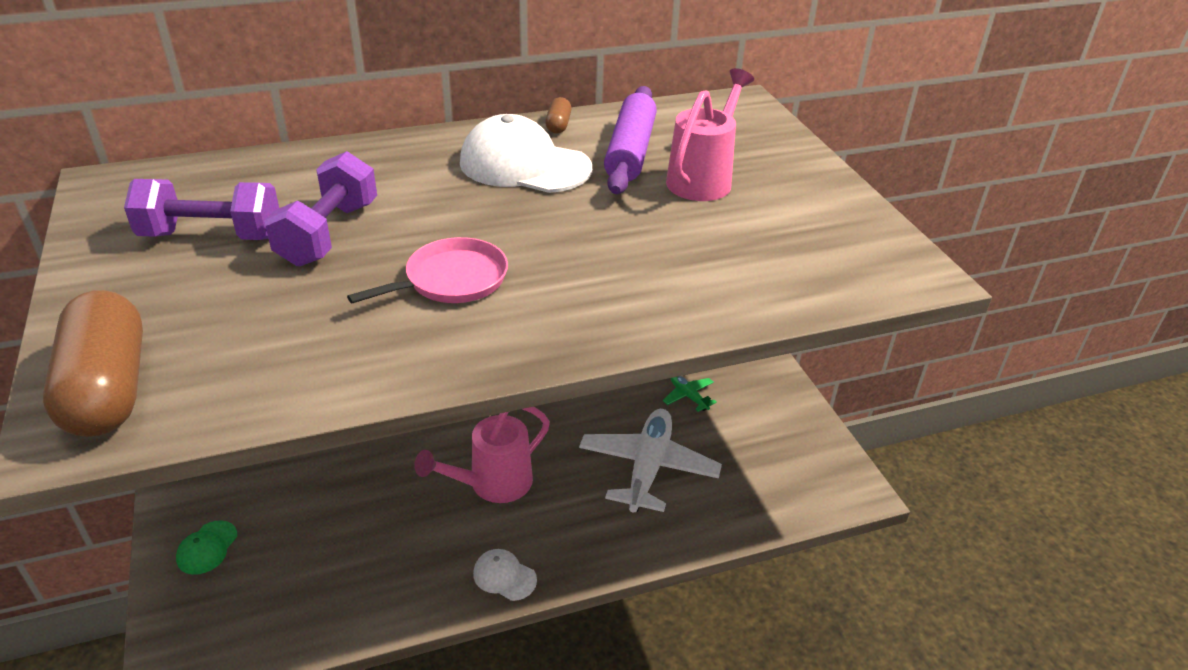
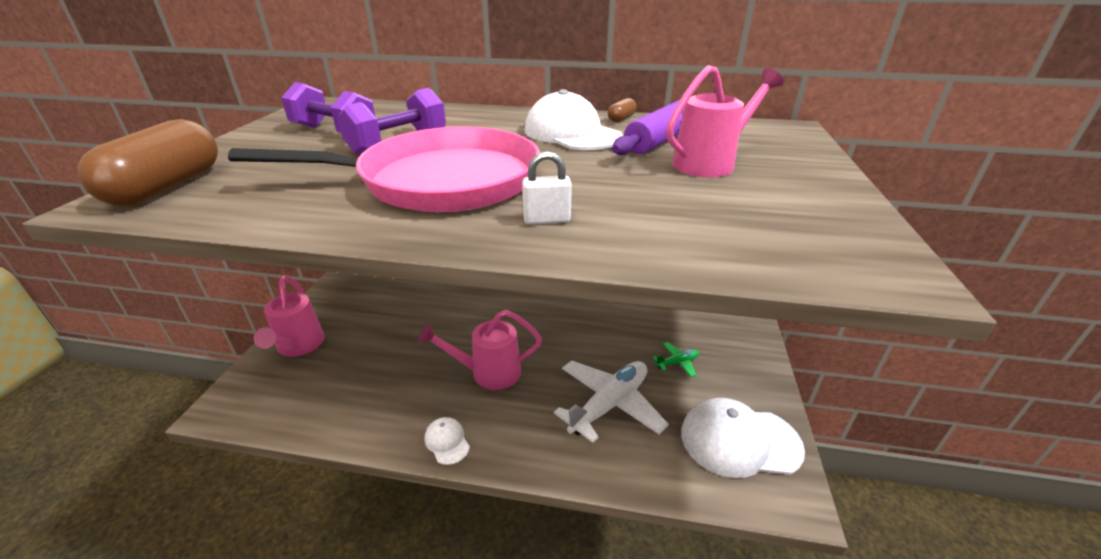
camera: 30 degrees right, 5 degrees down
green cap [176,520,237,575] -> pink watering can [254,276,325,357]
pink pan [347,237,508,303] -> pink pan [228,127,540,212], size x2.10
green plane [663,376,717,412] -> green plane turned 75 degrees clockwise [652,342,699,377]
none -> white padlock [522,151,572,225]
none -> white cap [681,398,805,478]

